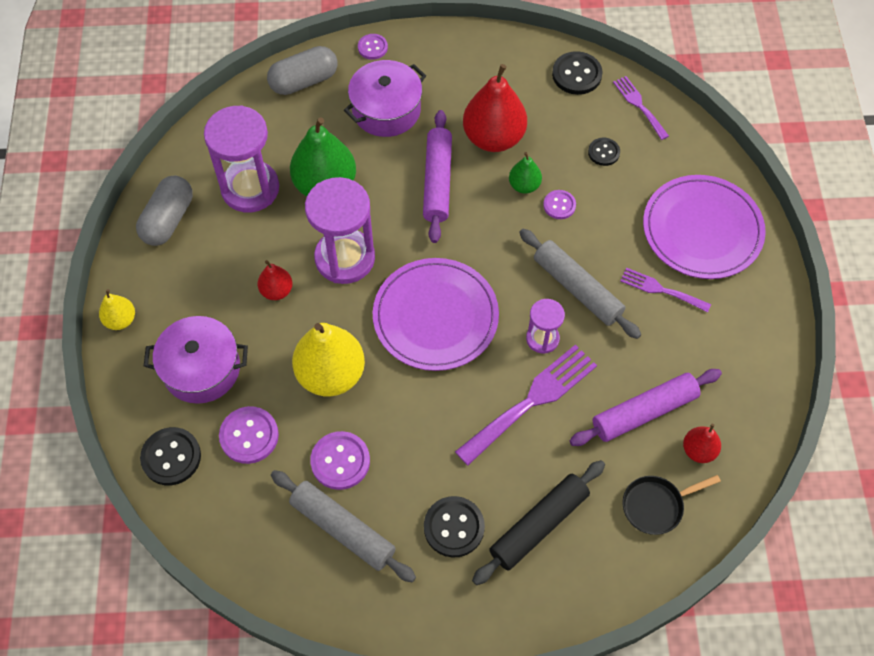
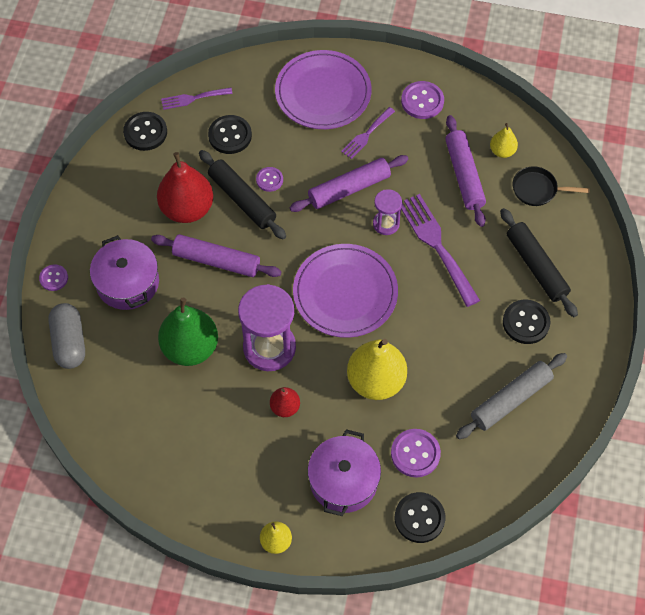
camera: 75 degrees left, 0 degrees up
grey capsule [136,176,193,246] -> none
purple hourglass [204,105,279,213] -> none
purple button [310,431,370,490] -> purple button moved to [401,81,444,119]
green pear [509,152,542,194] -> black rolling pin [199,150,286,239]
grey rolling pin [519,229,641,339] -> purple rolling pin [289,155,408,212]
black button [588,138,620,166] -> black button [208,115,252,154], size x1.63
black pan [623,475,721,535] -> black pan turned 105 degrees clockwise [513,166,590,206]
red pear [683,424,721,463] -> yellow pear [490,123,518,158]

